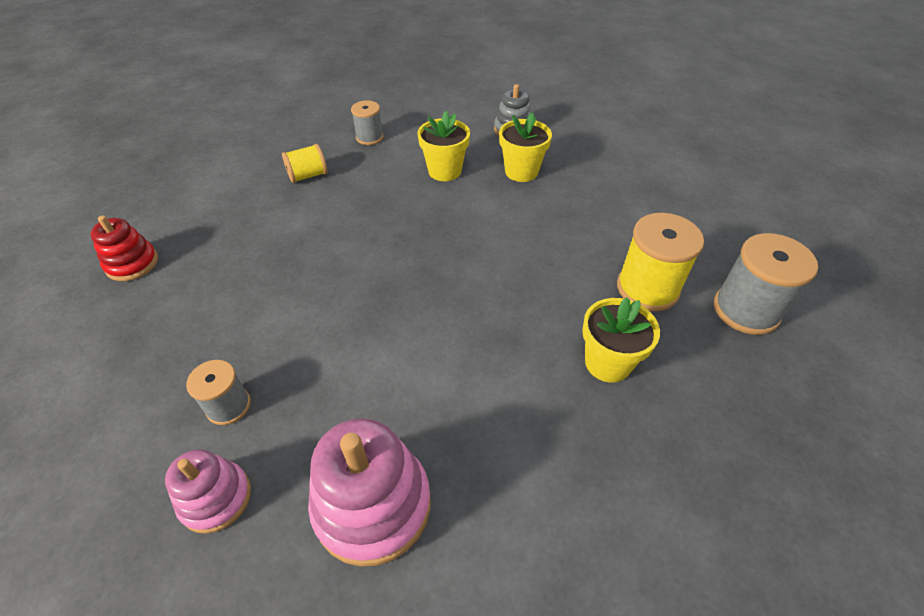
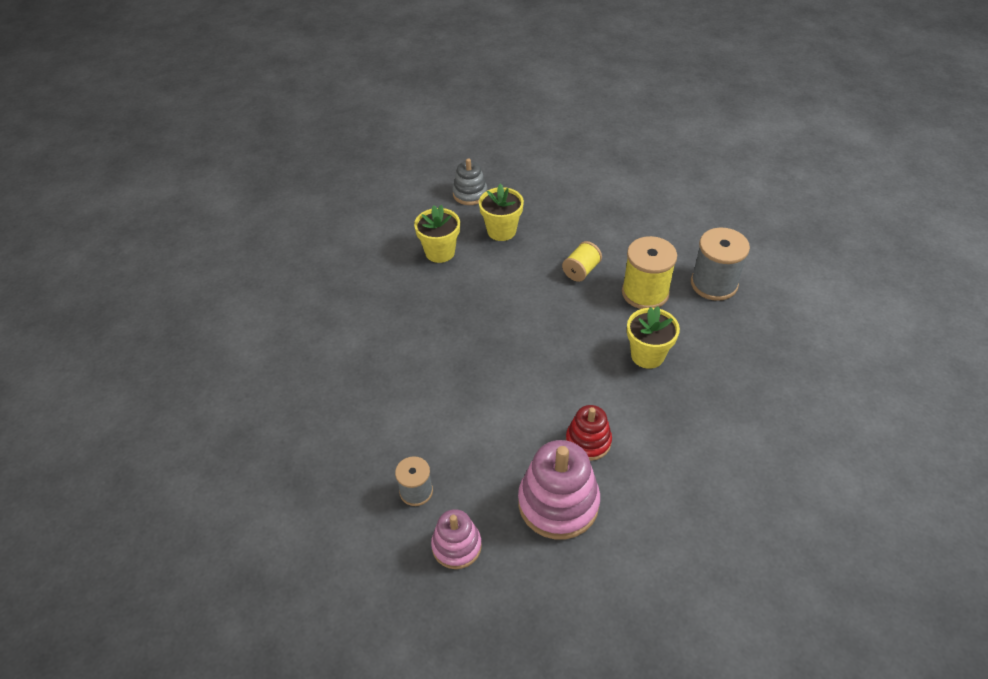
camera: 25 degrees left, 0 degrees up
red stacking toy [90,215,158,281] -> red stacking toy moved to [566,405,612,461]
yellow spool [282,144,327,183] -> yellow spool moved to [562,241,602,282]
grey spool [351,100,384,145] -> none

